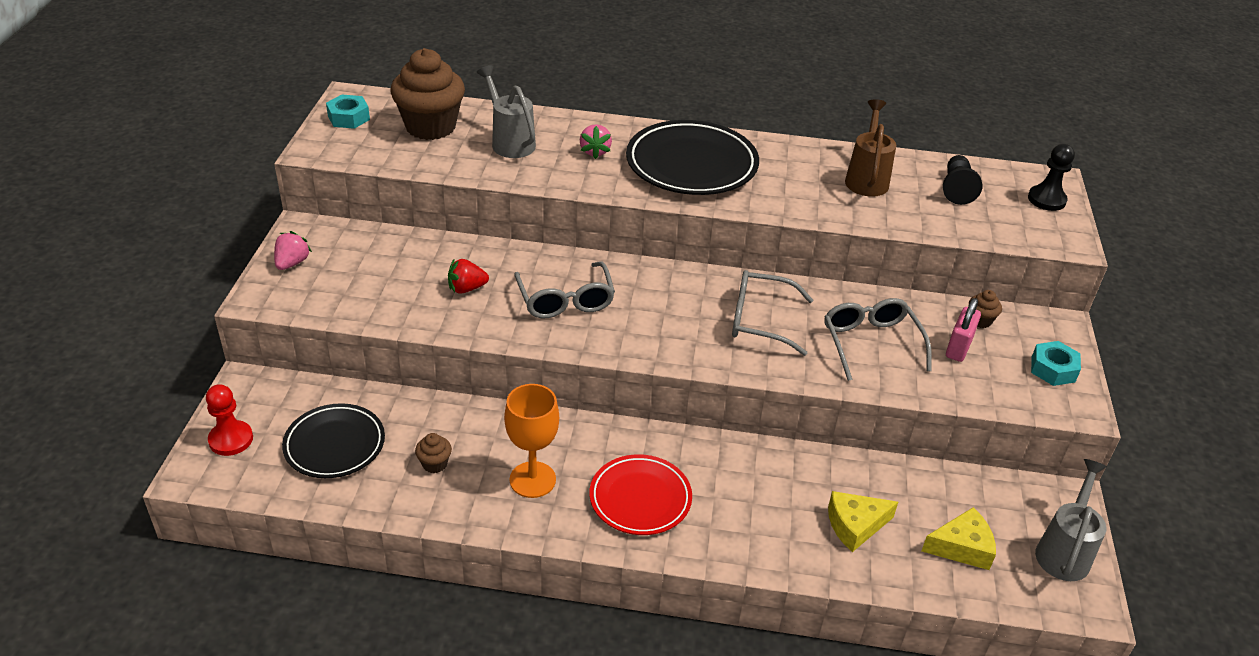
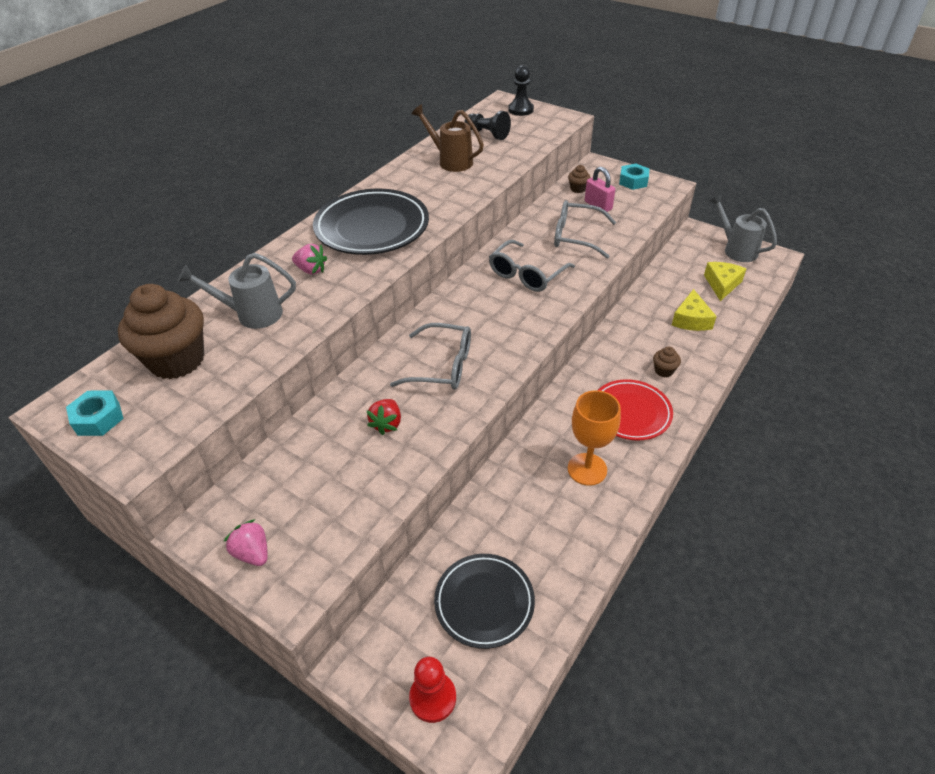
camera: 60 degrees left, 5 degrees up
brown cupcake [415,433,452,473] -> brown cupcake moved to [653,347,681,378]

